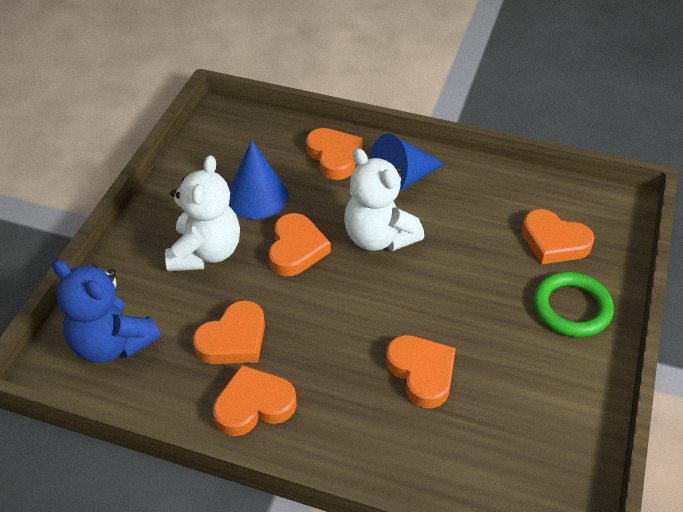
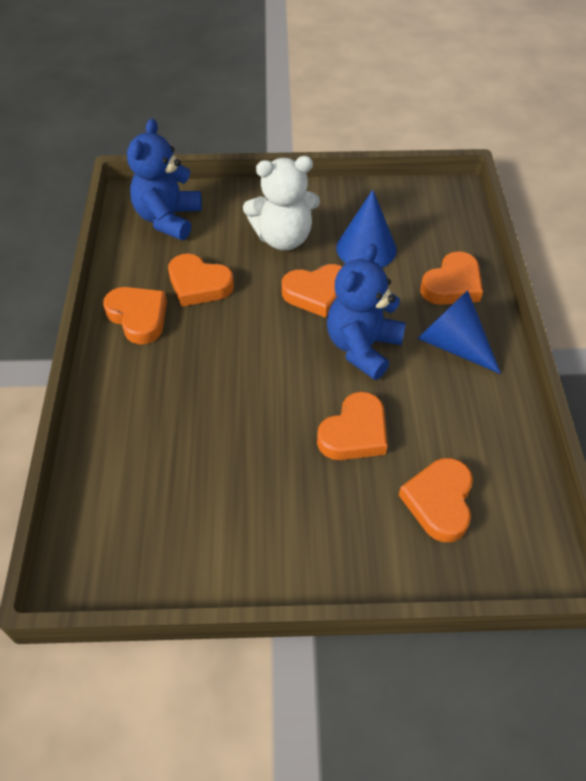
camera: 70 degrees right, 5 degrees up
white teddy bear [344,148,424,251] -> blue teddy bear [327,244,406,380]
orange heart [386,335,456,408] -> orange heart moved to [317,392,387,460]
green ring [533,272,614,337] -> none

